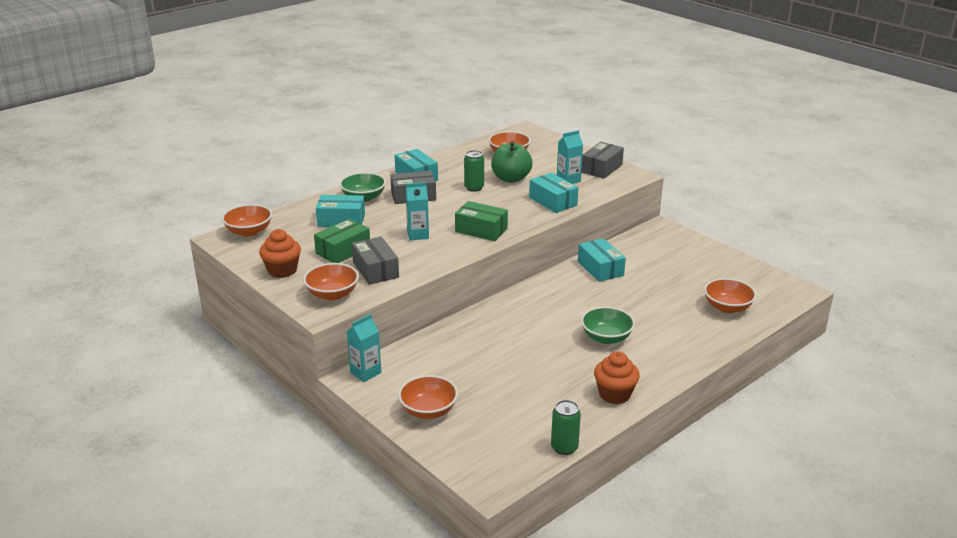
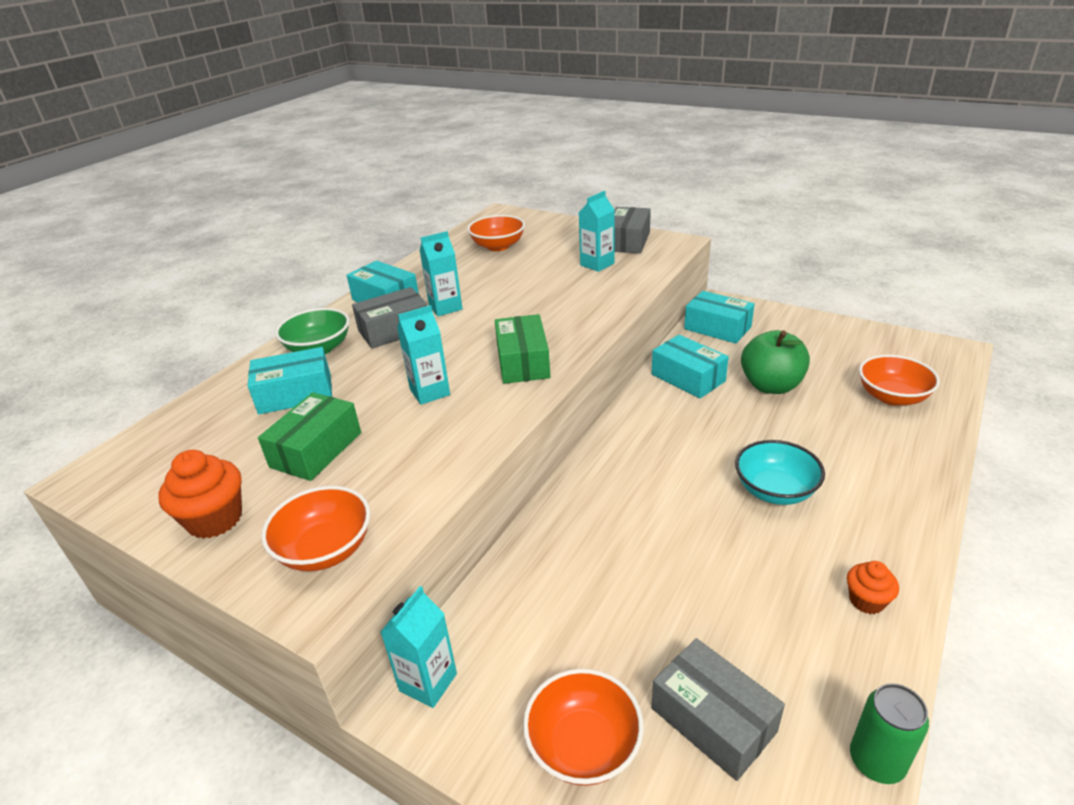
camera: 15 degrees left, 5 degrees up
orange bowl [222,204,272,237] -> none
grey box [352,237,399,285] -> grey box moved to [652,638,785,781]
green box [455,201,508,241] -> green box turned 75 degrees clockwise [495,314,550,384]
green can [464,150,484,192] -> none
green apple [491,141,533,183] -> green apple moved to [741,330,810,394]
turquoise box [529,173,578,213] -> turquoise box moved to [684,291,754,344]
green bowl [581,307,635,344] -> turquoise bowl [735,440,825,505]
orange cupcake [594,351,640,404] -> orange cupcake [847,561,899,614], size x0.61
none -> turquoise carton [419,231,463,316]

